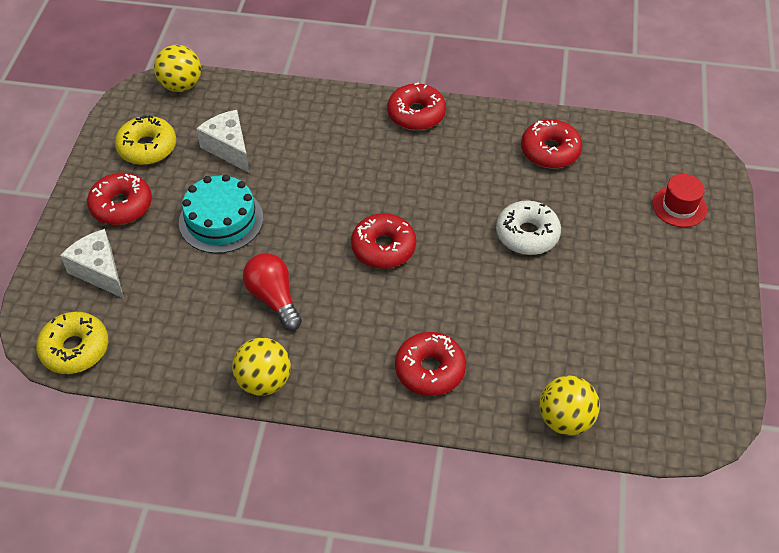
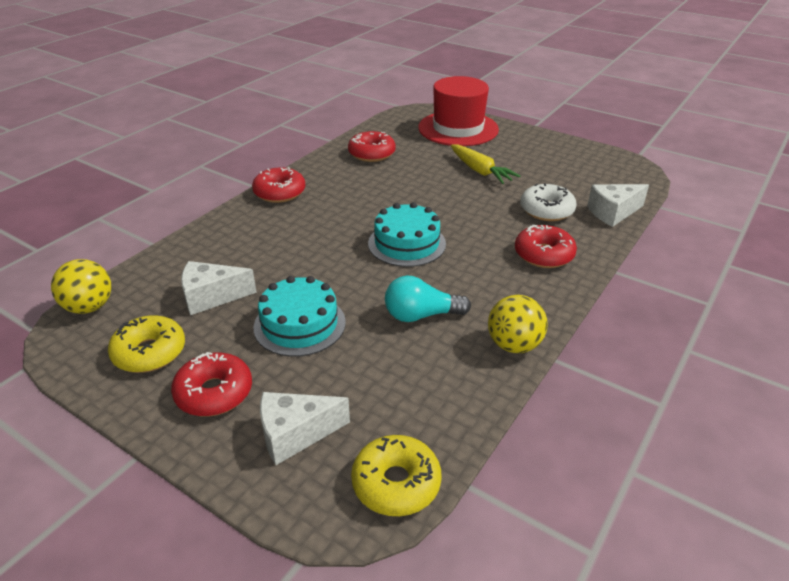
camera: 65 degrees left, 15 degrees down
red light bulb [243,253,302,331] -> turquoise light bulb [385,276,471,322]
red donut [351,213,416,269] -> turquoise cake [368,202,446,267]
white donut [496,201,561,255] -> white donut moved to [520,183,577,221]
yellow ball [539,375,600,435] -> white cheese [587,184,649,227]
red hat [652,174,707,227] -> red hat [418,76,499,146], size x2.11
none -> yellow carrot [451,145,521,184]

